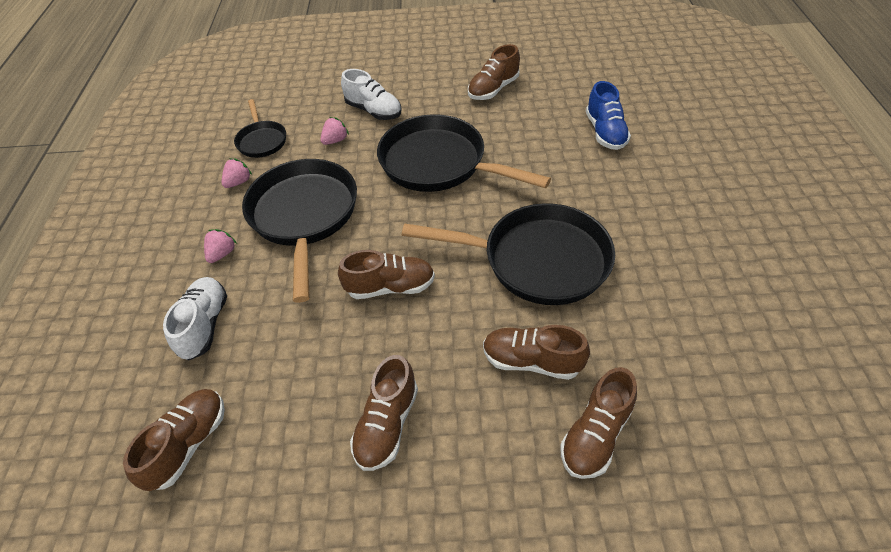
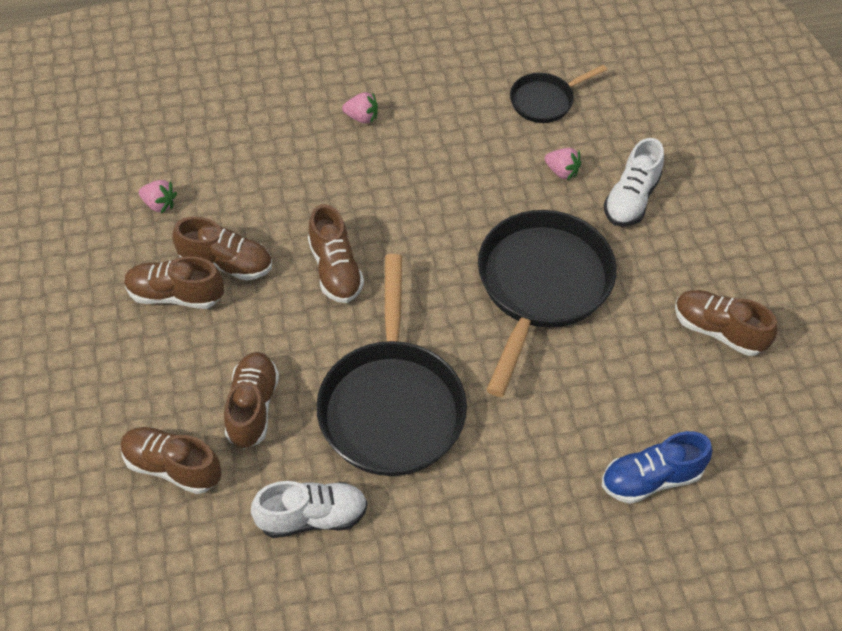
camera: 75 degrees right, 5 degrees up
brown shoe [123,389,225,491] -> brown shoe moved to [172,217,272,281]
white shoe [163,277,227,360] -> white shoe moved to [251,481,368,538]
pink strawberry [222,159,252,188] -> pink strawberry moved to [139,180,177,214]
black pan [242,159,357,303] -> none

